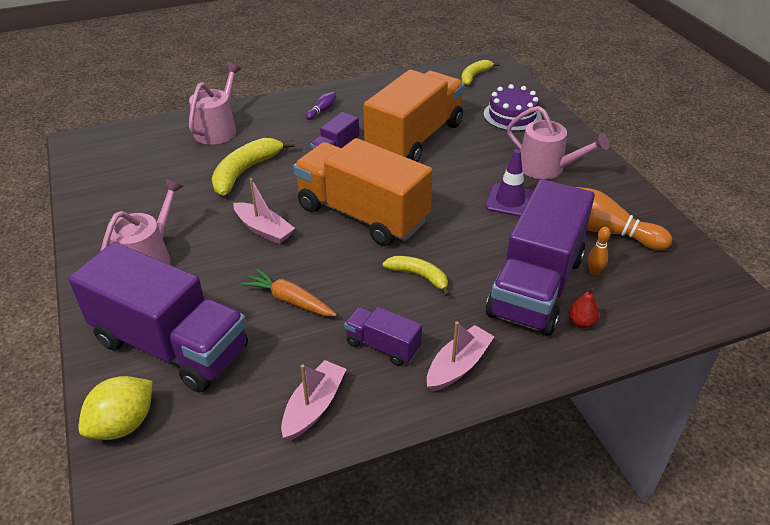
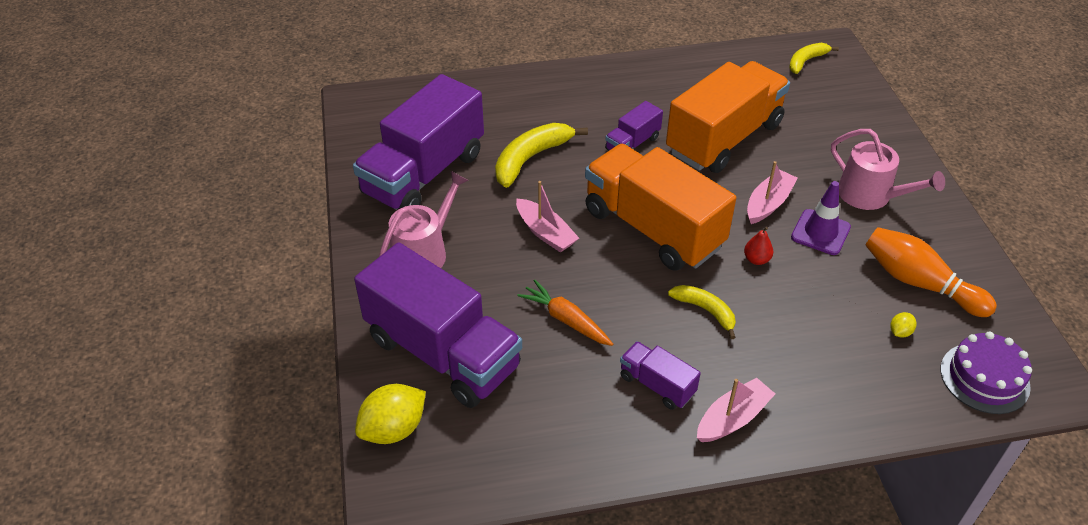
camera: 10 degrees right, 5 degrees up
pink watering can [189,63,241,144] -> none
pink boat [281,360,346,441] -> pink boat moved to [747,161,798,224]
purple bowling pin [305,92,337,120] -> none
purple cake [484,84,542,131] -> purple cake moved to [941,331,1032,414]
purple truck [486,179,595,336] -> purple truck moved to [353,74,484,210]
red pear [568,288,599,328] -> red pear moved to [744,227,773,265]
orange bowling pin [588,227,611,275] -> yellow lemon [890,312,916,338]

